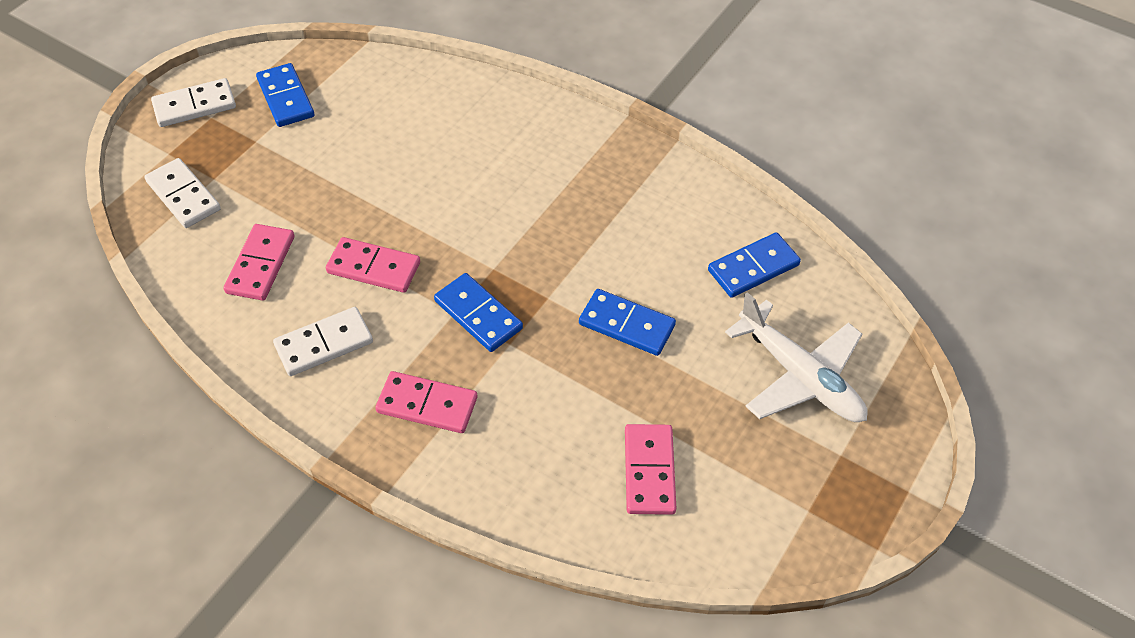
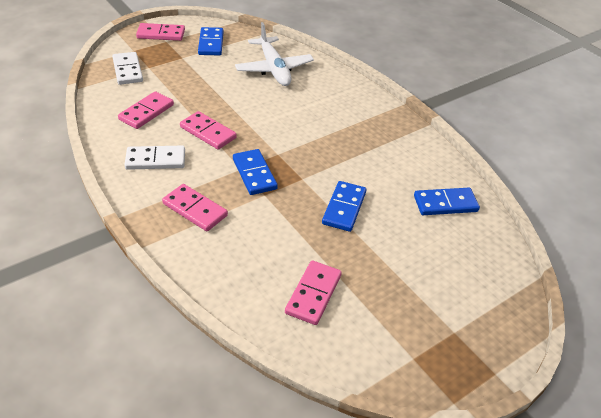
camera: 20 degrees right, 10 degrees down
white domino [151,78,236,127] -> pink domino [136,23,185,41]
blue domino [579,289,676,356] -> blue domino turned 60 degrees clockwise [322,181,366,232]
white plane [725,292,868,422] -> white plane moved to [235,22,314,86]

